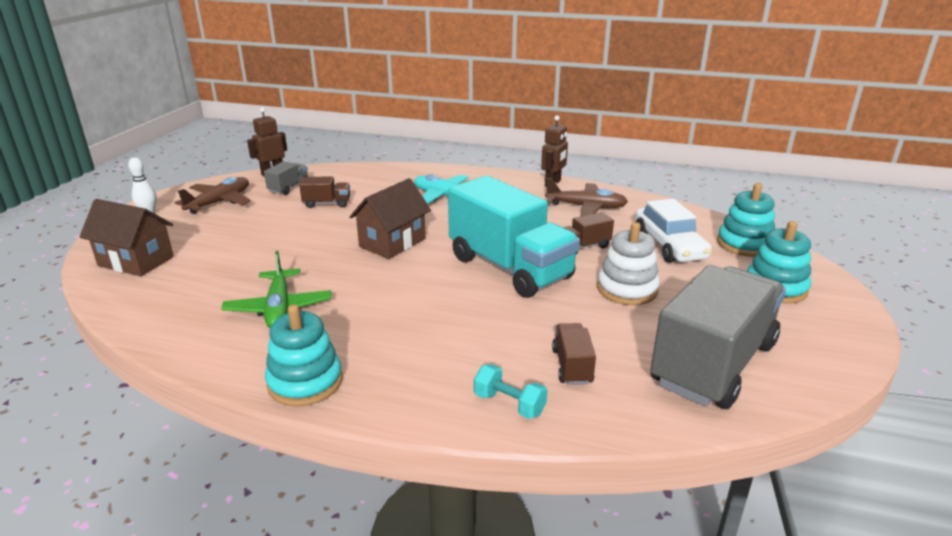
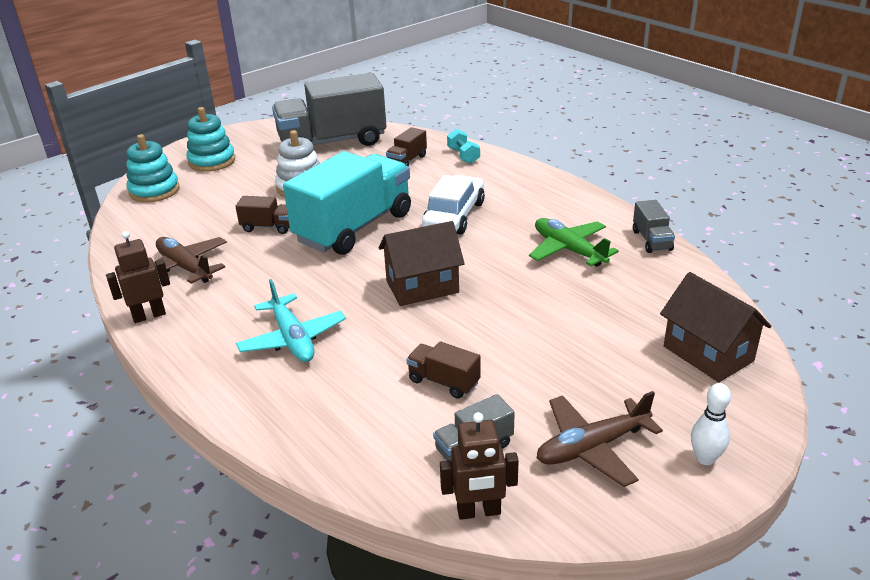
camera: 145 degrees left, 5 degrees up
green plane [221,251,332,328] -> green plane turned 60 degrees counterclockwise [529,218,619,267]
turquoise stacking toy [265,305,343,407] -> none
turquoise truck [448,176,580,298] -> turquoise truck turned 45 degrees clockwise [283,151,411,255]
white car [635,199,712,263] -> white car moved to [422,175,485,235]
none -> grey truck [633,200,675,253]

